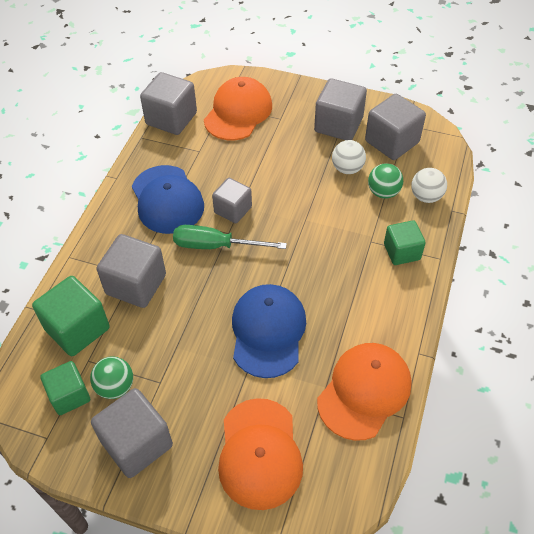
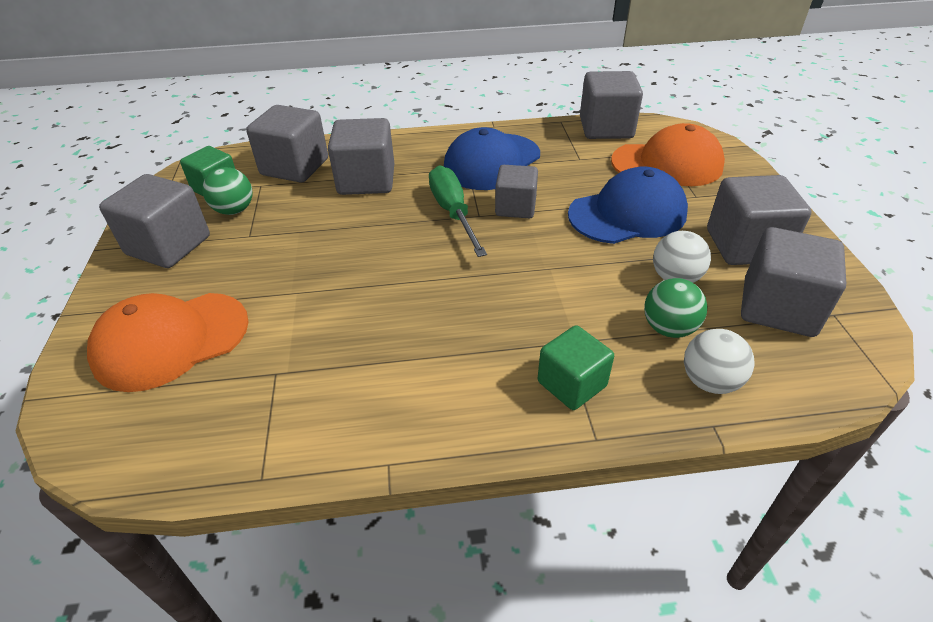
camera: 65 degrees right, 10 degrees down
green cube [32,276,110,356] -> grey cube [246,105,328,183]
blue cap [232,284,306,378] -> blue cap moved to [568,167,688,244]
orange cap [317,343,412,441] -> none

